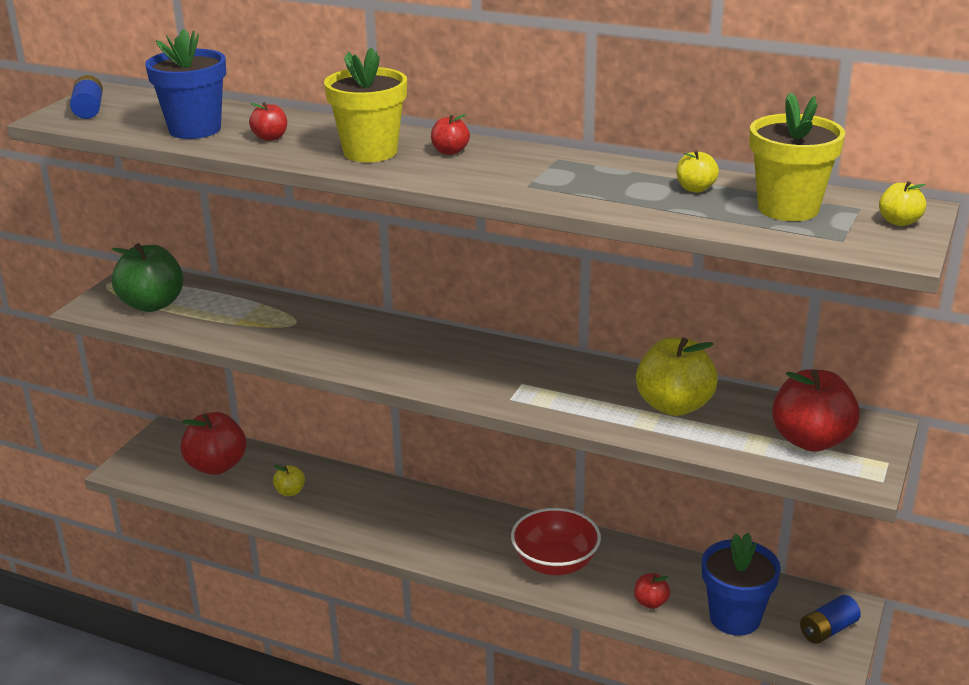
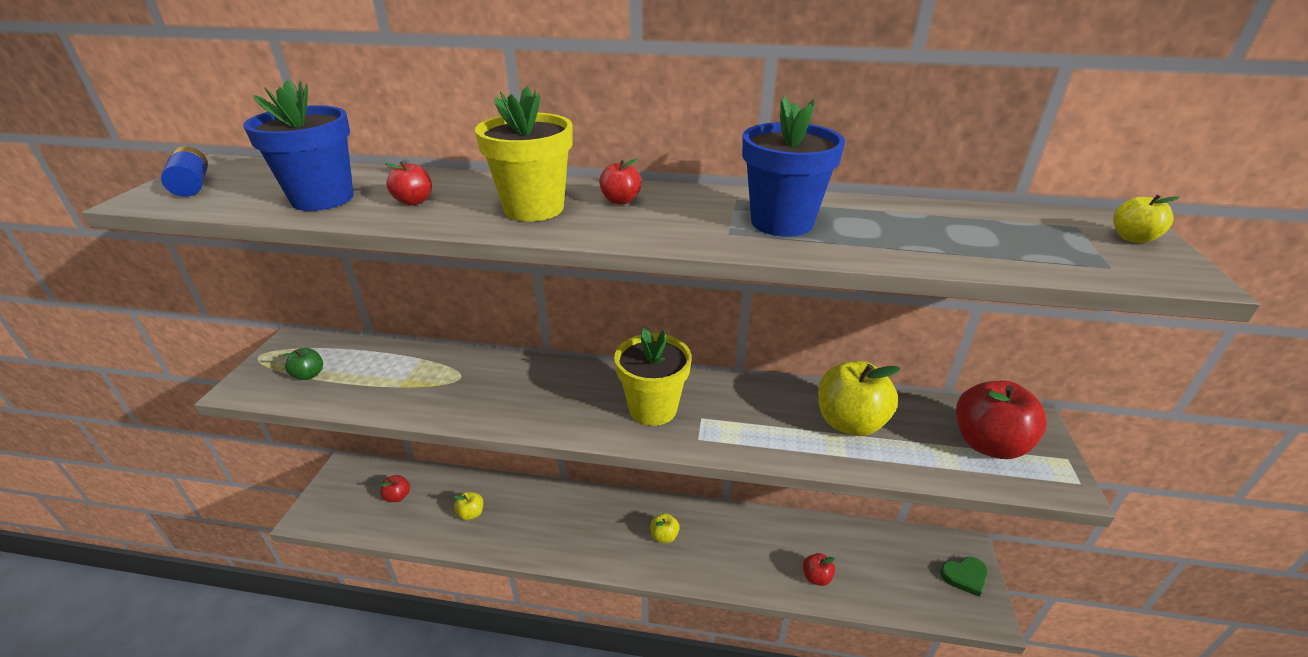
camera: 15 degrees left, 5 degrees up
green apple [112,243,183,312] -> green apple [283,348,323,380], size x0.48
red apple [181,412,246,475] -> red apple [380,475,410,502], size x0.48
red bowl [511,508,601,575] -> none
yellow apple [676,150,719,193] -> yellow apple moved to [650,513,679,543]
blue flower pot [702,533,781,636] -> blue flower pot moved to [742,96,845,237]
yellow flower pot [750,93,845,221] -> yellow flower pot moved to [614,326,692,426]
blue battery [800,595,861,644] -> green heart [940,557,988,597]

